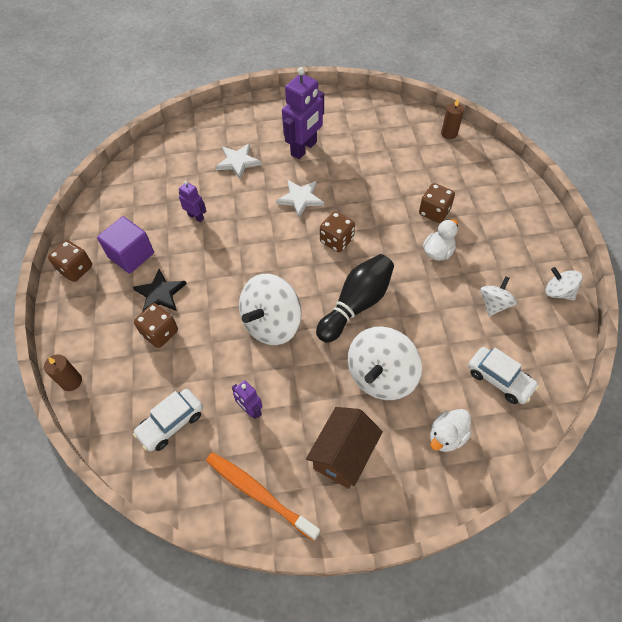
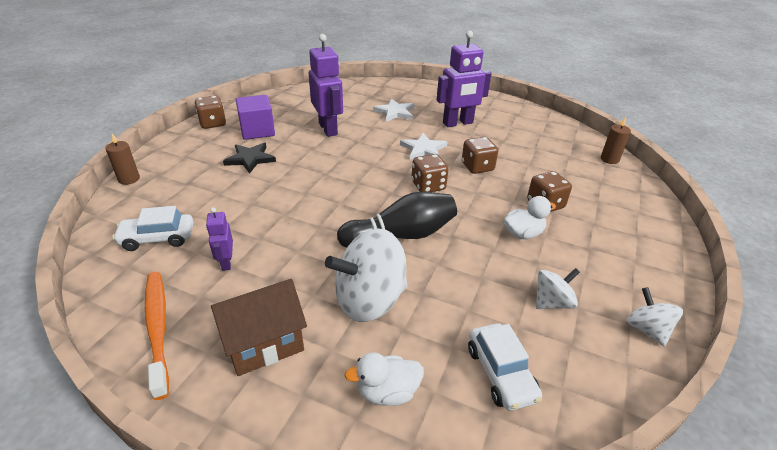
camera: 30 degrees right, 20 degrees down
brown dice [134,303,178,348] -> brown dice moved to [462,137,498,174]
purple robot [179,181,206,223] -> purple robot [309,34,343,137], size x1.95
white spinning top [239,274,302,345] -> none

